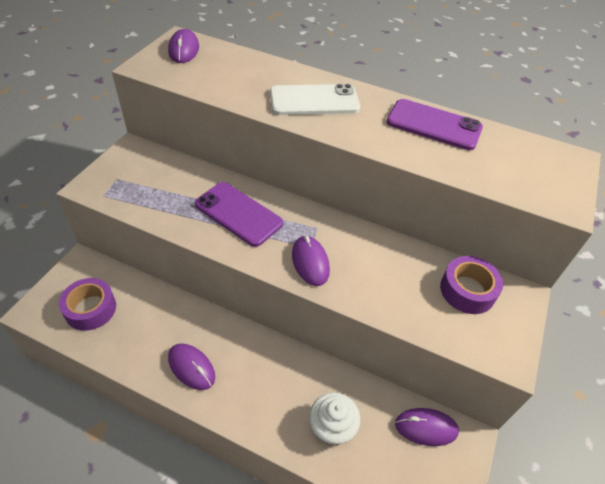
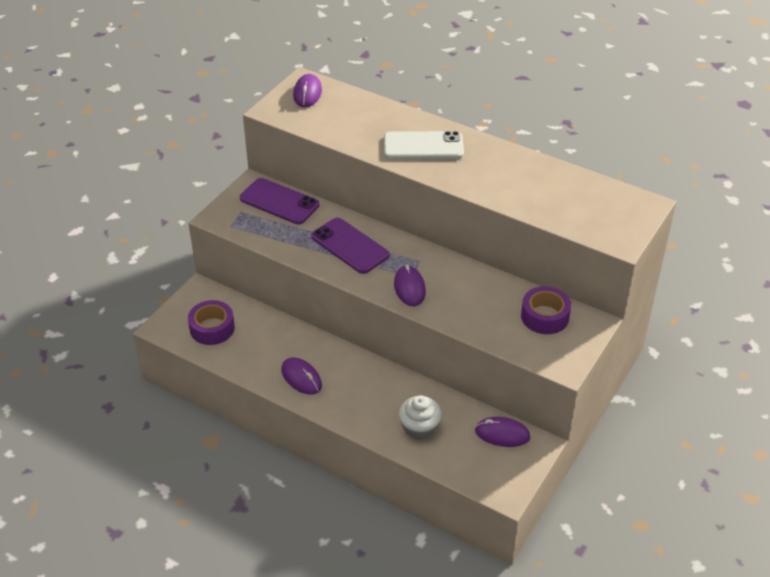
camera: 10 degrees right, 5 degrees down
purple phone [387,99,483,150] -> purple phone moved to [240,178,319,224]

